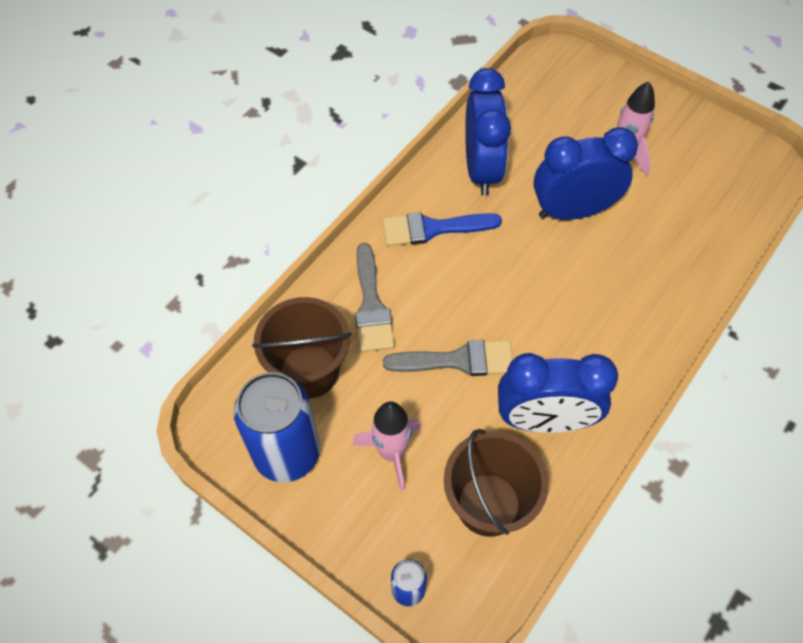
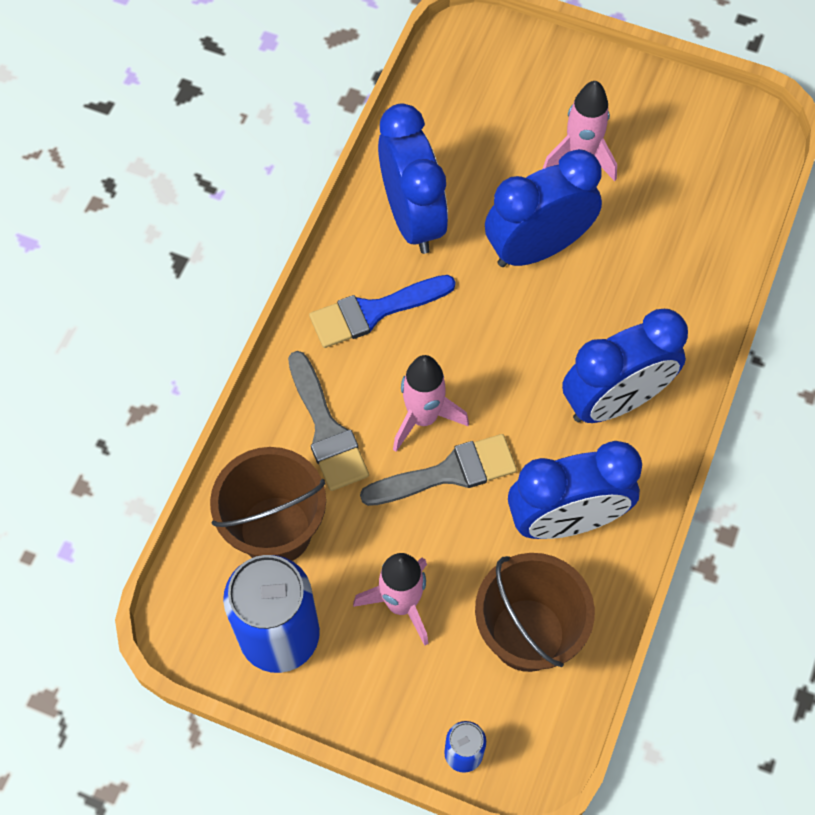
camera: 15 degrees left, 5 degrees up
none -> pink rocket [393,355,469,452]
none -> blue clock [562,309,688,423]

